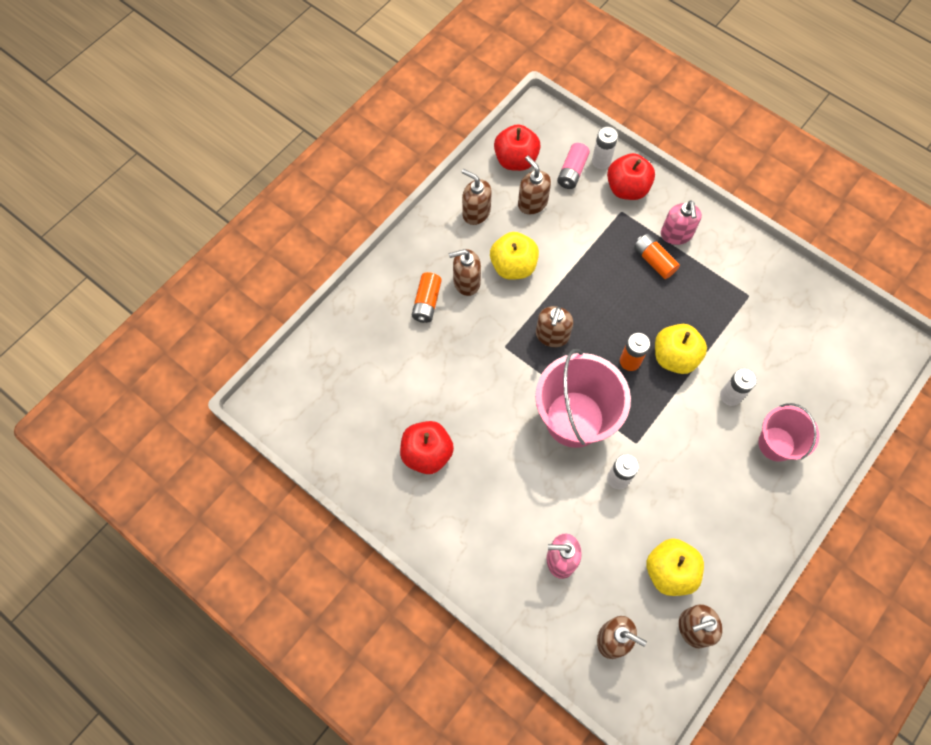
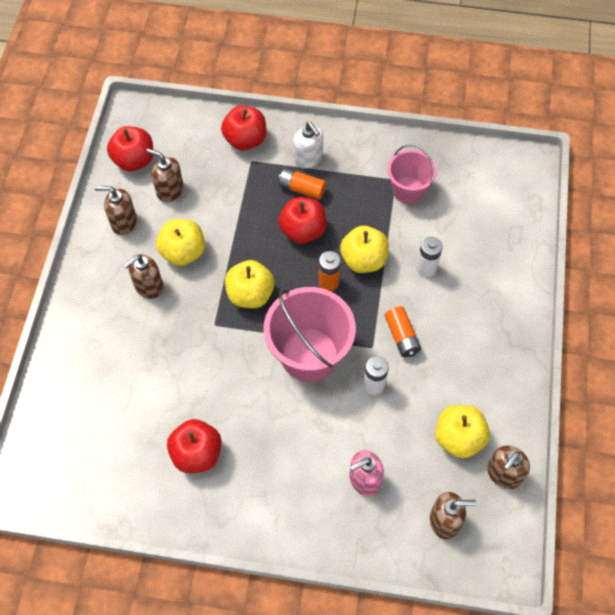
camera: 30 degrees left, 5 degrees down
orange battery [412,272,442,323] -> orange battery moved to [385,306,421,357]
brown soap dispenser [536,306,573,347] -> yellow apple [225,260,275,308]
pink battery [557,143,590,189] -> none
white battery [592,127,618,169] -> none
pink soap dispenser [661,200,702,245] -> white soap dispenser [293,122,323,169]
pink bucket [758,403,819,462] -> pink bucket moved to [388,144,437,204]
none -> red apple [279,197,327,244]

